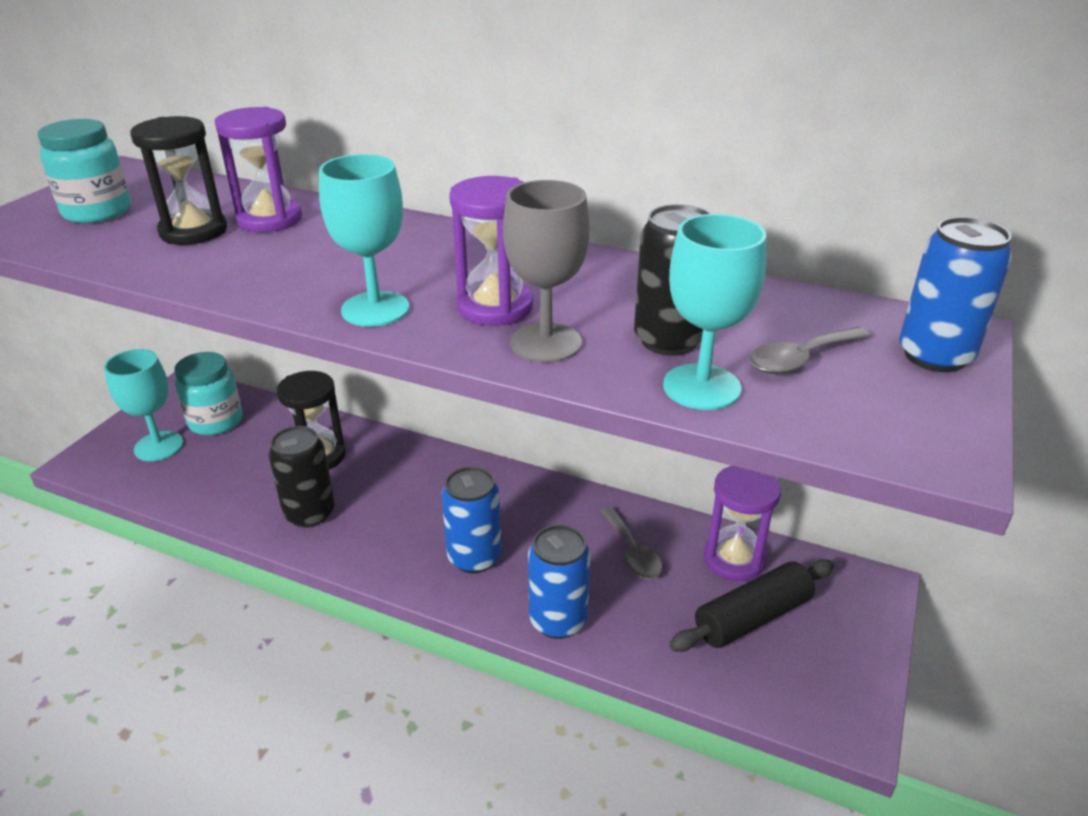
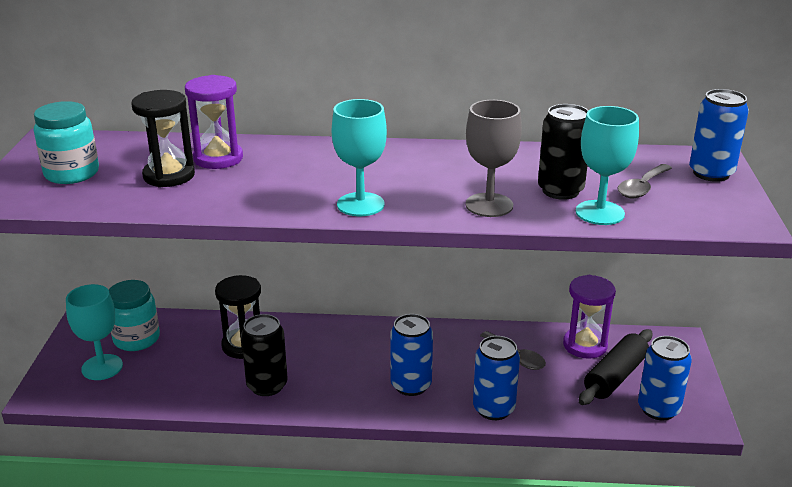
camera: 20 degrees left, 5 degrees down
purple hourglass [449,176,533,326] -> none
none -> blue can [638,336,692,420]

